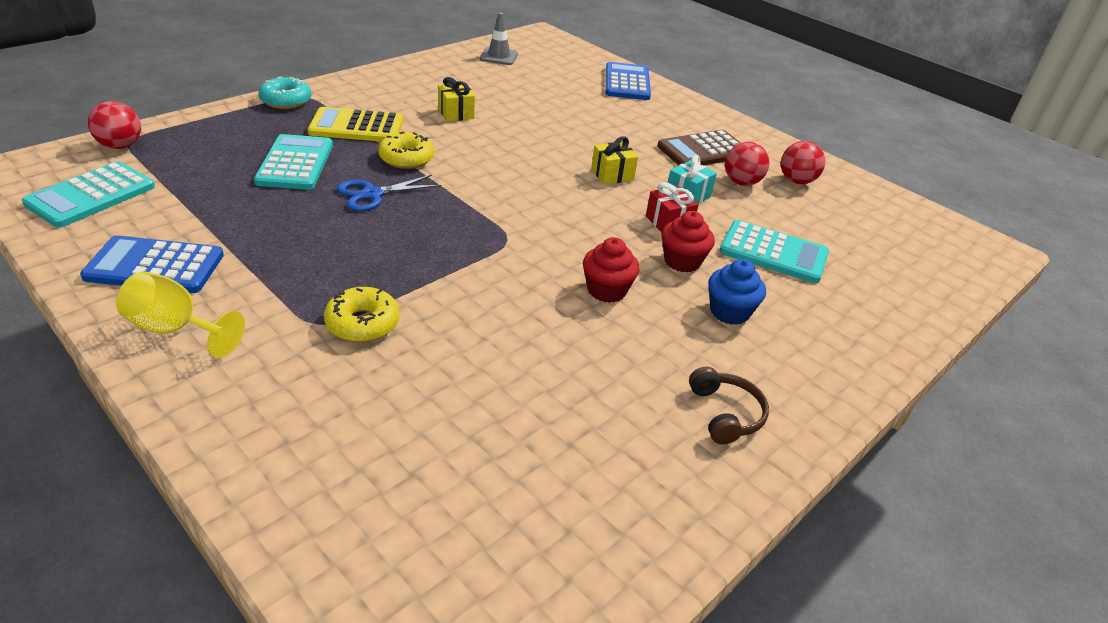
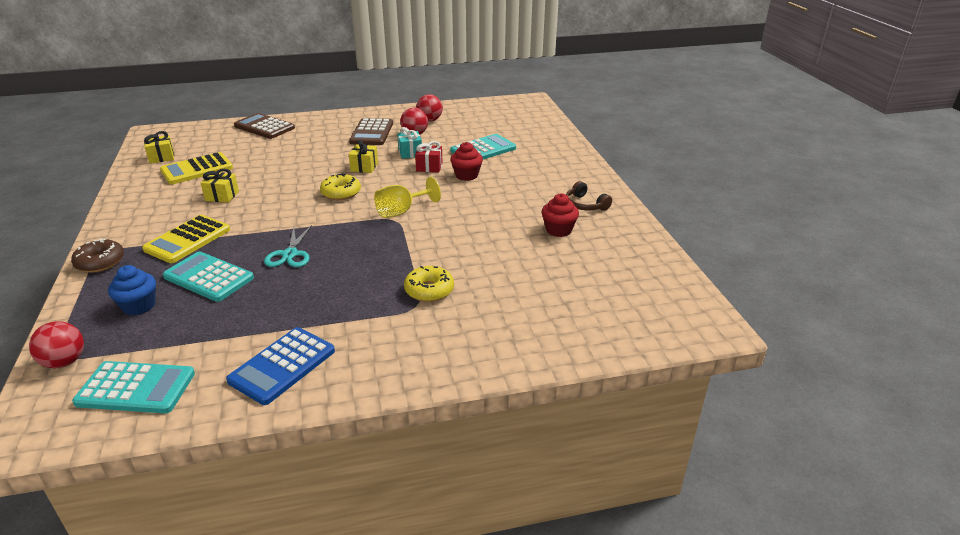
camera: 55 degrees left, 5 degrees down
turquoise calculator [22,161,155,227] -> turquoise calculator turned 60 degrees counterclockwise [72,361,195,413]
yellow goblet [116,271,245,358] -> yellow goblet moved to [374,177,441,218]
turquoise donut [259,77,311,109] -> brown donut [71,238,124,273]
blue scissors [337,175,441,211] -> turquoise scissors [264,225,312,267]
yellow donut [378,132,434,169] -> yellow donut moved to [320,173,361,200]
grey traffic cone [480,12,518,65] -> yellow gift [144,131,174,164]
red cupcake [583,237,640,303] -> red cupcake moved to [542,193,579,237]
blue calculator [606,62,651,100] -> brown calculator [234,113,295,139]
brown headphones [689,367,769,445] -> brown headphones turned 150 degrees counterclockwise [566,181,612,211]
blue cupcake [708,259,766,325] -> blue cupcake moved to [108,265,156,316]
none -> yellow calculator [160,152,233,184]

